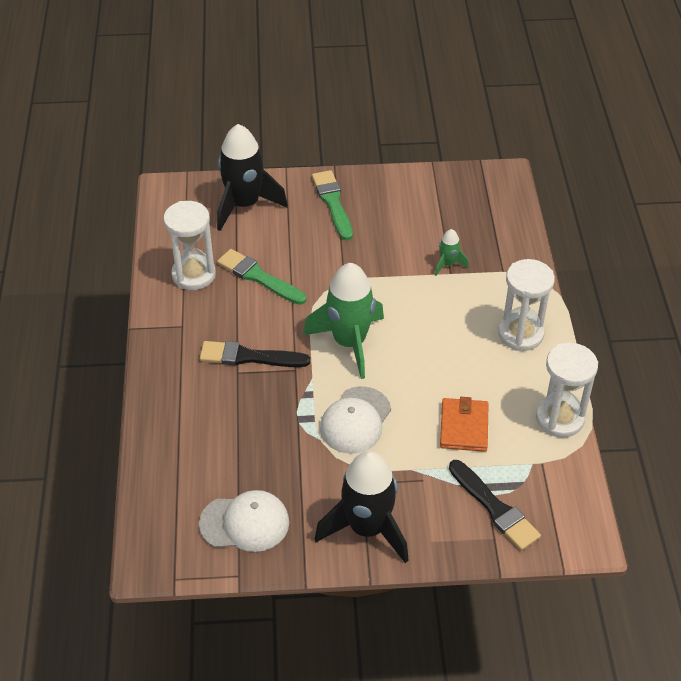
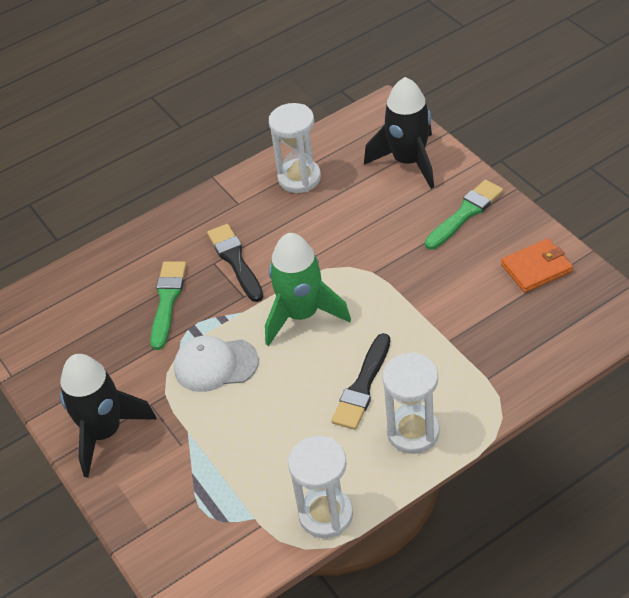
camera: 65 degrees right, 0 degrees up
white cap [199,490,289,552] -> none
green brush [217,249,306,305] -> green brush moved to [150,261,186,350]
green rocket [435,229,469,276] -> none
orange wallet [440,397,489,452] -> orange wallet moved to [501,239,573,293]
black brush [449,460,541,551] -> black brush moved to [331,333,390,430]

